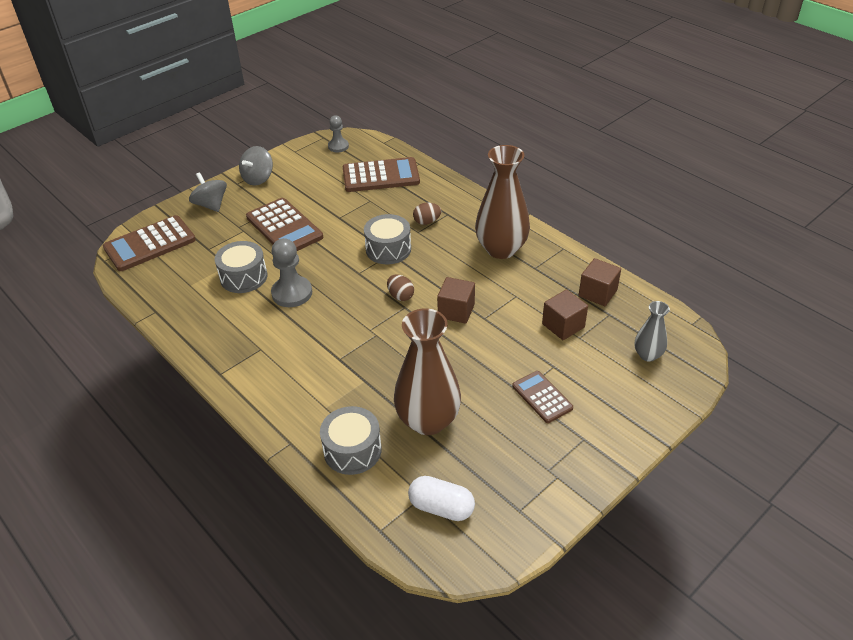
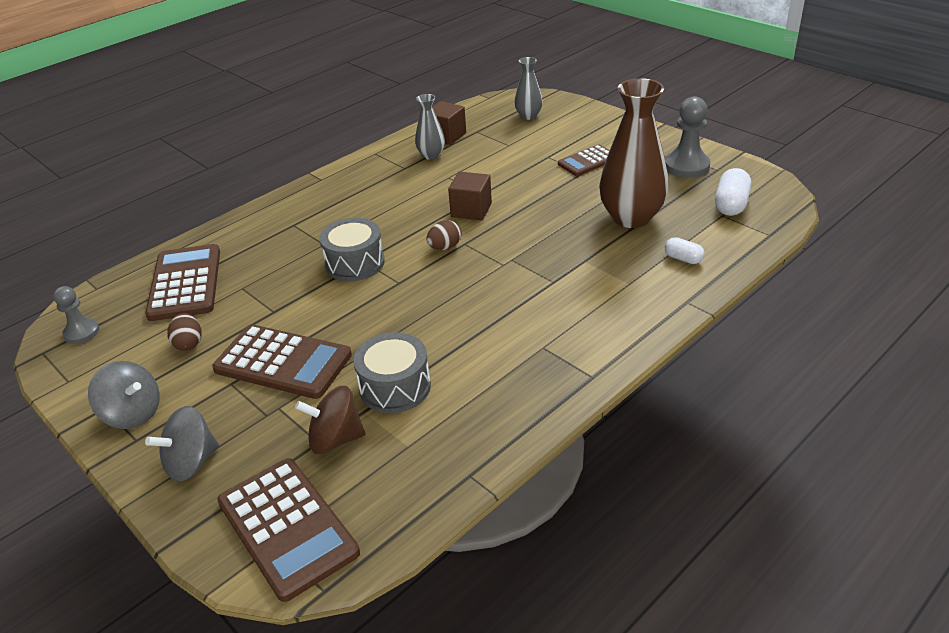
camera: 90 degrees left, 5 degrees down
brown calculator [246,198,323,251] -> brown calculator turned 60 degrees clockwise [212,324,352,399]
grey pawn [271,238,312,307] -> grey pawn moved to [665,96,710,178]
grey drum [320,406,382,475] -> white capsule [665,237,704,264]
brown egg [413,202,441,225] -> brown egg moved to [167,313,202,351]
brown vase [475,145,530,259] -> none
brown cube [542,289,588,340] -> none
none -> brown spinning top [295,386,365,454]
none -> grey vase [415,94,445,160]

